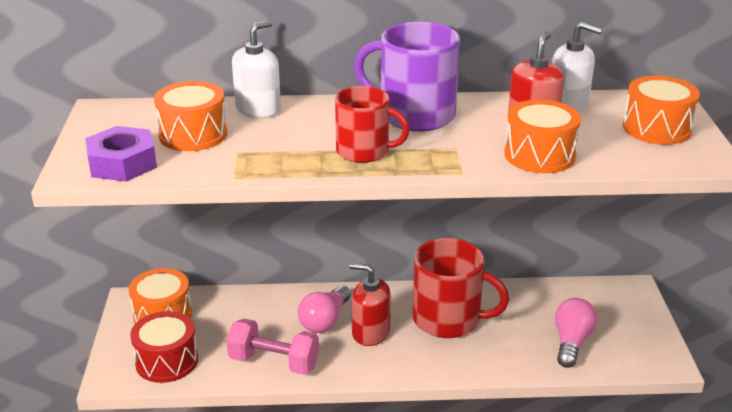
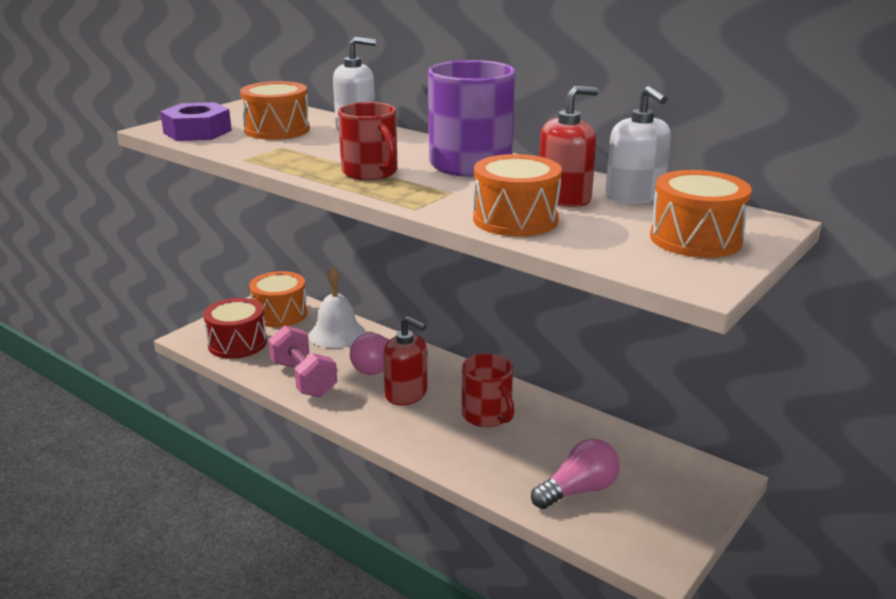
camera: 40 degrees right, 5 degrees down
red soap dispenser [350,263,391,346] -> red soap dispenser turned 150 degrees clockwise [383,316,428,405]
red mug [413,238,509,338] -> red mug [462,354,514,427], size x0.66
none -> white bell [309,267,365,348]

